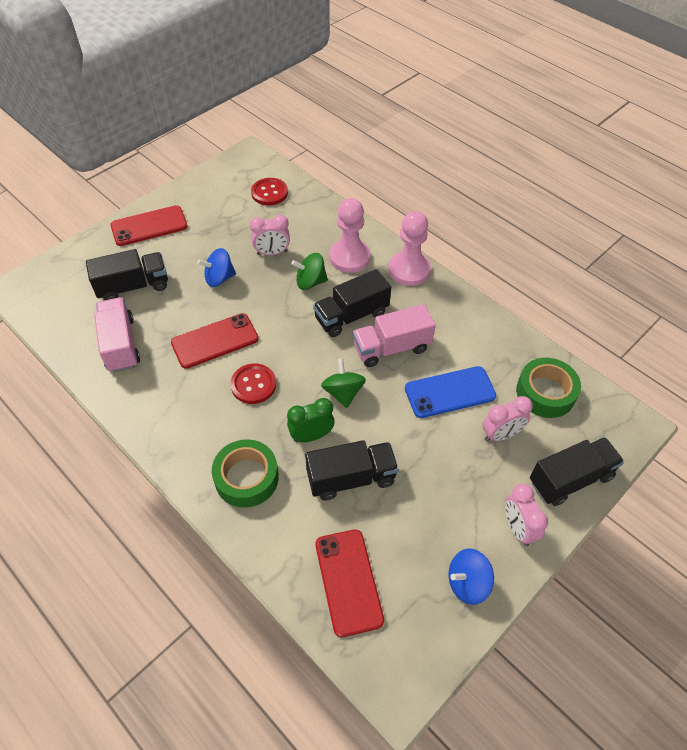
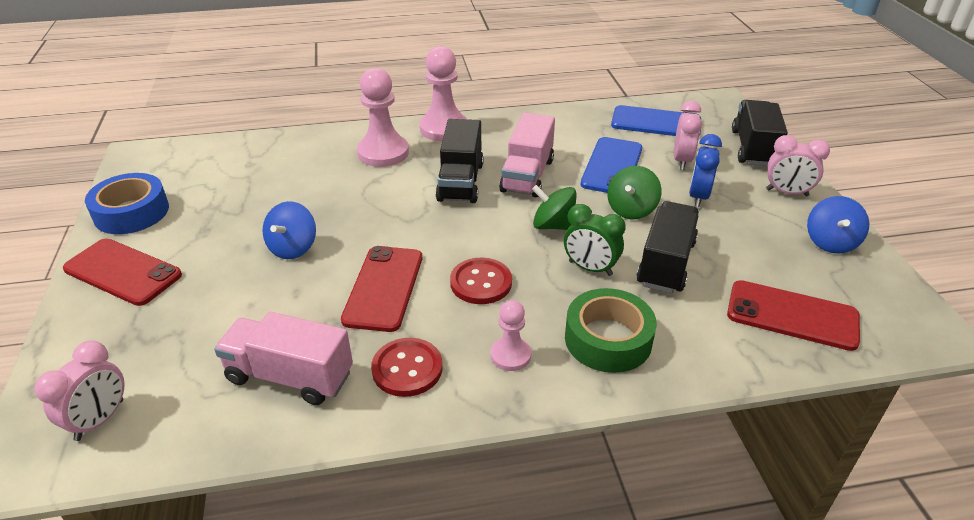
camera: 55 degrees left, 15 degrees down
black truck [86,249,168,300] -> none
red phone [111,205,188,246] -> red phone turned 75 degrees counterclockwise [63,238,182,306]
pink clock [250,215,290,255] -> pink clock moved to [34,341,125,441]
red button [251,178,288,205] -> red button moved to [371,338,442,397]
green clock [287,398,335,442] -> green clock turned 75 degrees counterclockwise [564,204,626,276]
green spinning top [291,253,328,290] -> green spinning top moved to [607,166,661,219]
green tape [516,358,581,418] -> blue phone [611,105,701,137]
none -> blue tape [85,173,169,234]
none -> pink pawn [491,300,531,371]
none -> blue clock [689,134,722,207]

